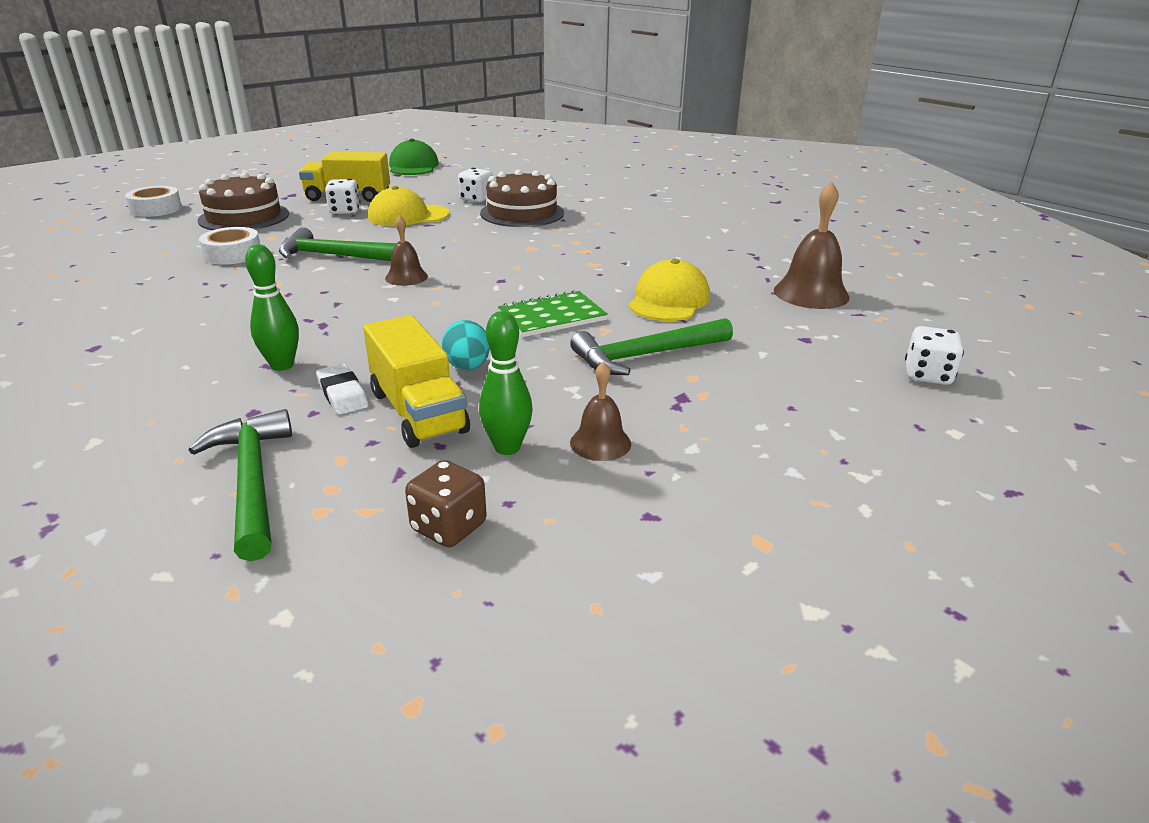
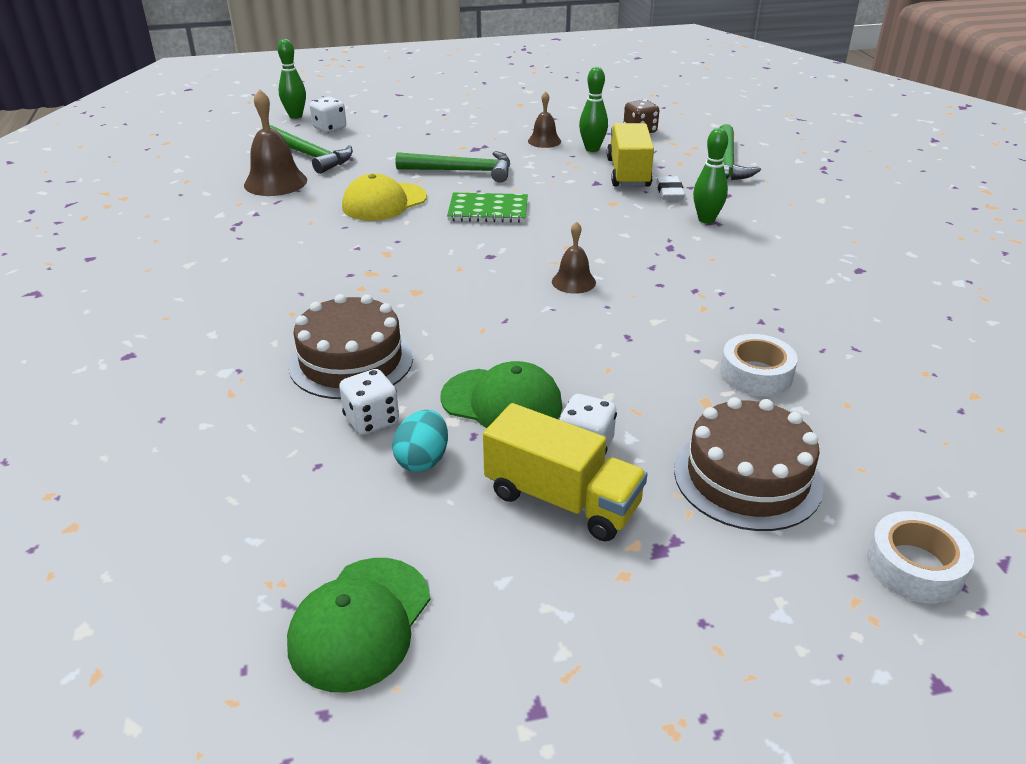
camera: 150 degrees left, 5 degrees up
green hammer [279,227,396,261] -> green hammer moved to [270,125,353,174]
yellow cap [368,186,450,226] -> green cap [441,361,562,428]
turquoise egg [442,320,490,370] -> turquoise egg moved to [392,410,448,472]
none -> green bowling pin [277,39,306,119]

